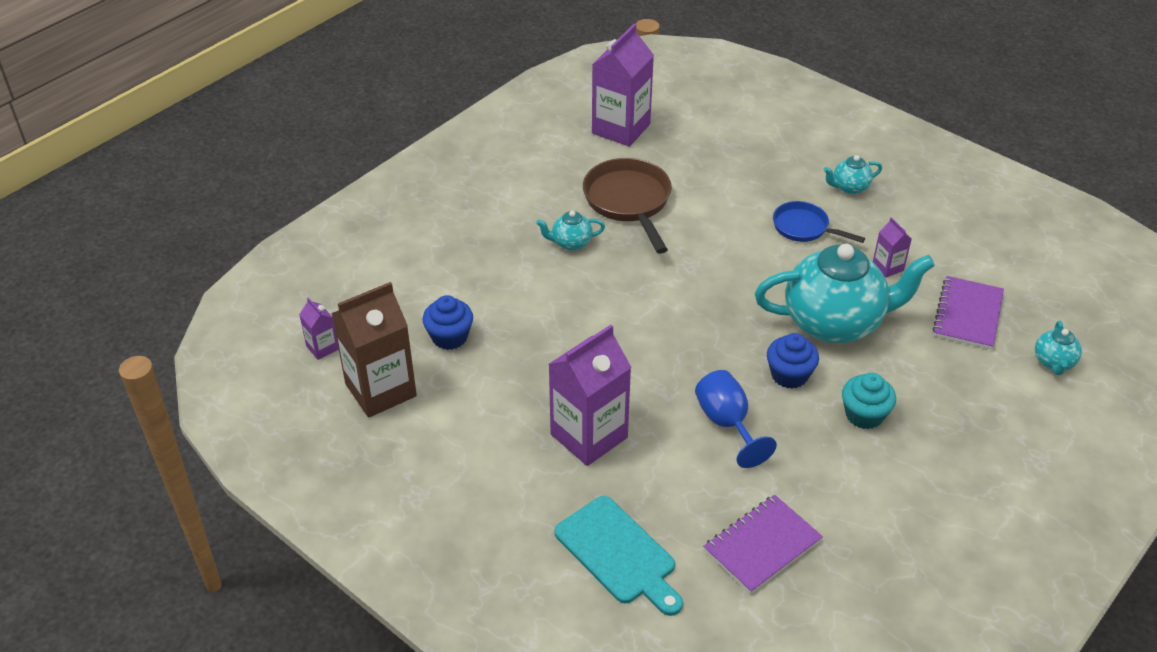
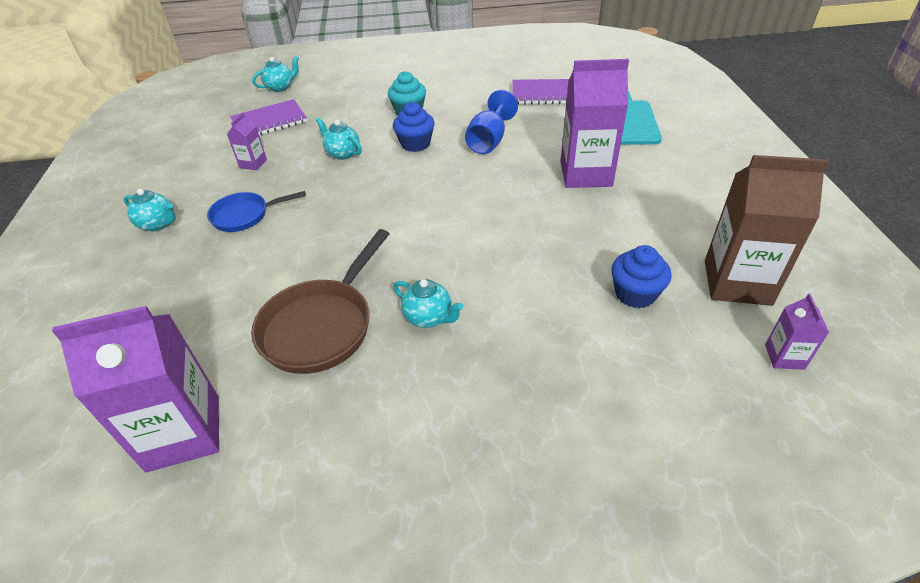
camera: 135 degrees left, 0 degrees up
turquoise teapot [755,244,935,343] -> turquoise teapot [316,117,362,160], size x0.43
blue pan [773,201,865,243] -> blue pan turned 90 degrees clockwise [207,191,306,232]

